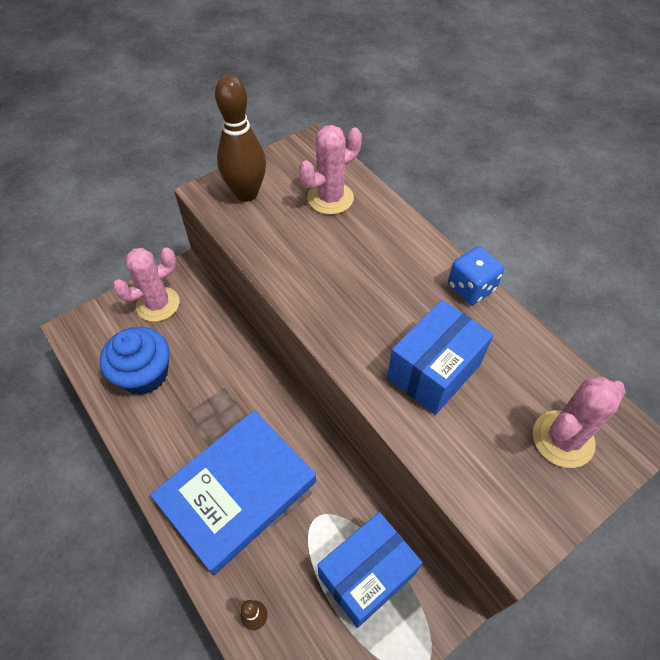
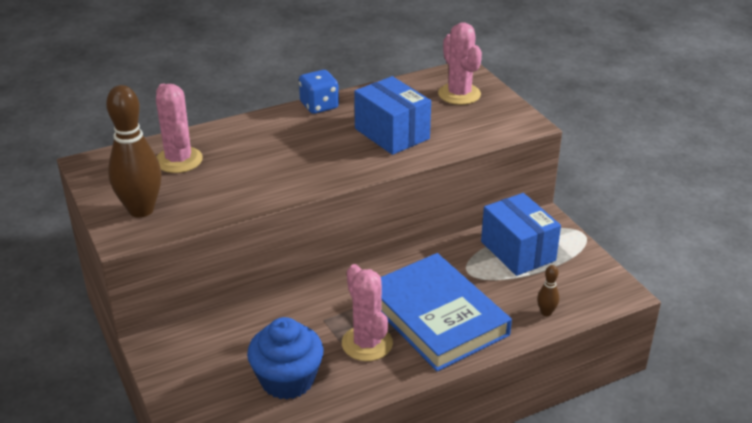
camera: 80 degrees left, 20 degrees down
pink cactus [112,247,180,322] -> pink cactus moved to [342,264,393,361]

